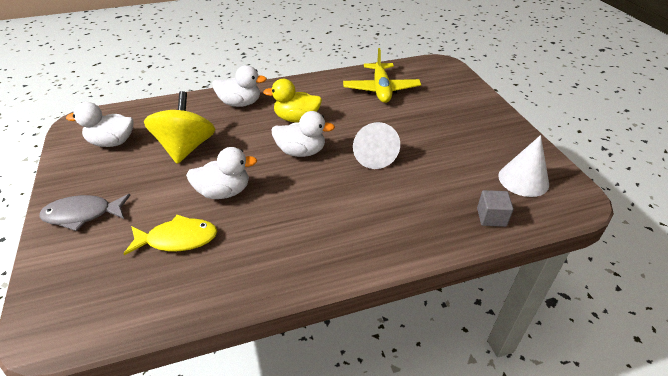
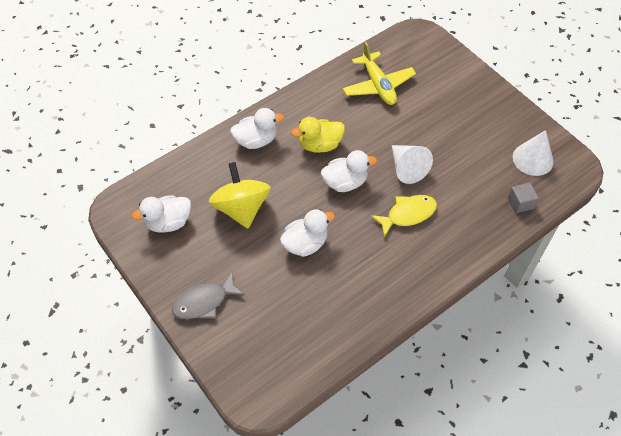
camera: 20 degrees left, 15 degrees up
yellow fish [124,215,218,255] -> yellow fish moved to [371,195,437,237]

